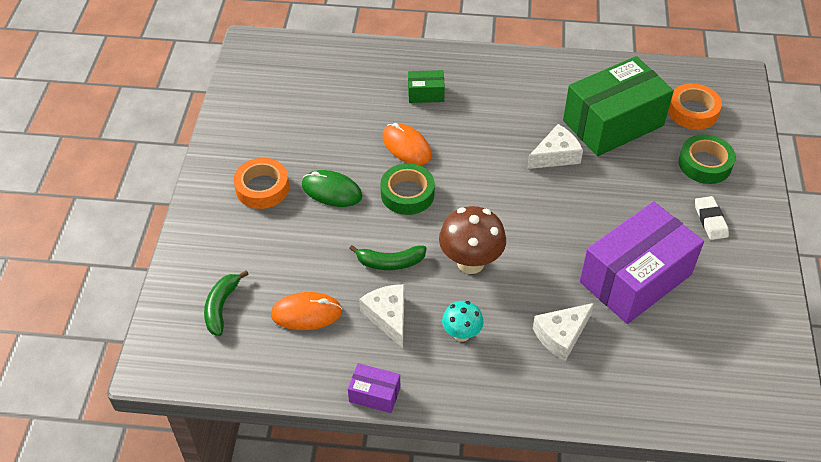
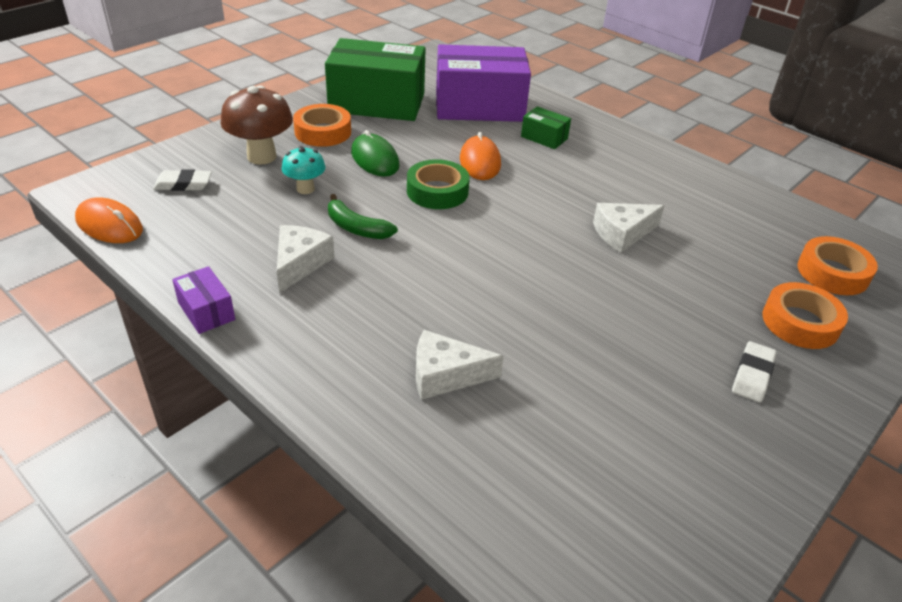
camera: 35 degrees right, 10 degrees down
green banana [204,270,248,336] -> white eraser [153,169,212,191]
orange mouse [271,292,343,330] -> orange mouse moved to [75,197,143,243]
brown mushroom [439,206,506,274] -> brown mushroom moved to [221,85,293,165]
turquoise mushroom [442,301,484,342] -> turquoise mushroom moved to [282,146,326,194]
white cheese [527,124,583,169] -> white cheese turned 150 degrees clockwise [593,203,664,253]
green box [563,56,674,156] -> green box moved to [325,38,426,121]
purple box [580,201,704,324] -> purple box moved to [436,44,531,122]
green tape [678,134,736,184] -> orange tape [762,282,848,349]

